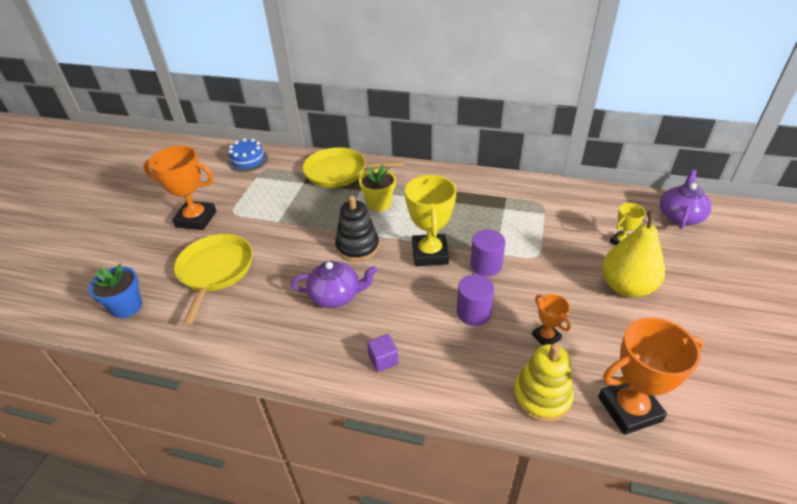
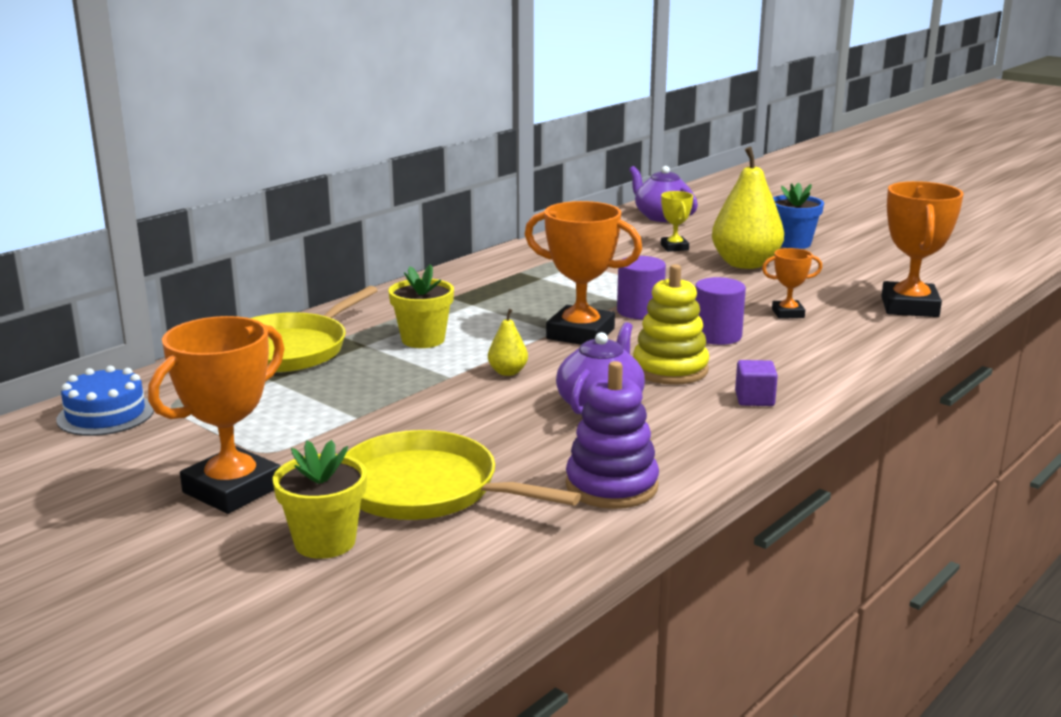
camera: 65 degrees left, 20 degrees down
blue flower pot [89,263,142,318] -> blue flower pot moved to [773,183,824,249]
black stacking toy [335,196,379,262] -> yellow pear [488,309,528,376]
yellow trophy [405,175,456,266] -> orange trophy [525,201,642,345]
yellow stacking toy [513,344,574,422] -> yellow stacking toy moved to [633,264,709,385]
none -> yellow flower pot [273,440,367,559]
none -> purple stacking toy [566,361,659,509]

